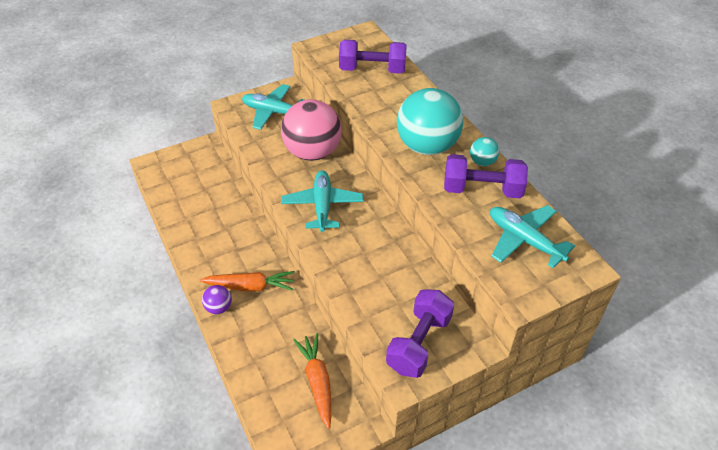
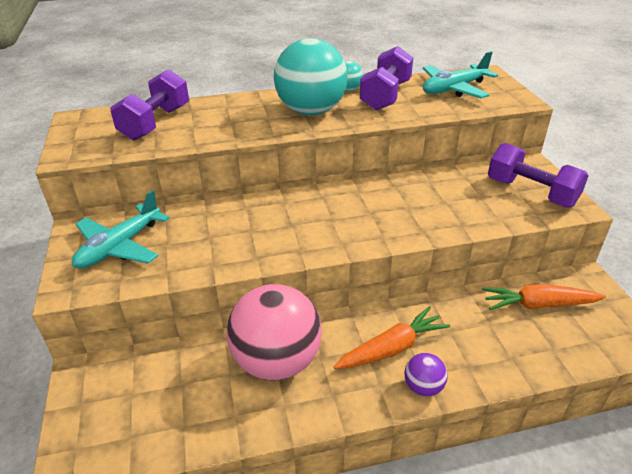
camera: 75 degrees left, 10 degrees down
orange carrot [200,271,295,292] -> orange carrot turned 45 degrees clockwise [334,306,450,369]
pink ball [281,99,342,161] -> pink ball moved to [227,284,322,381]
turquoise plane [281,170,363,232] -> none

